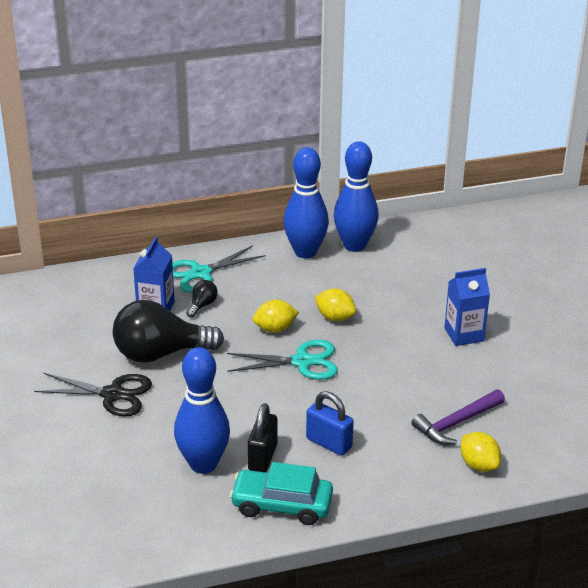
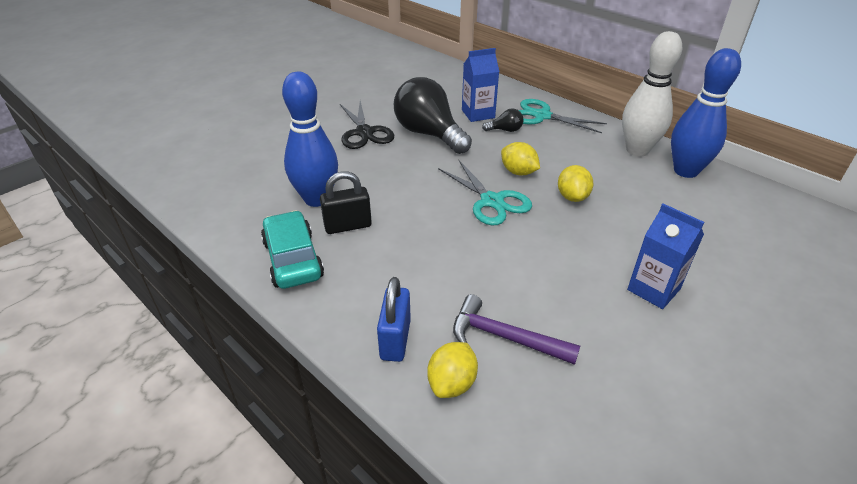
camera: 60 degrees right, 5 degrees up
blue bowling pin [283,147,329,258] -> white bowling pin [622,31,682,156]
blue padlock [306,391,354,456] -> blue padlock moved to [377,277,411,362]

